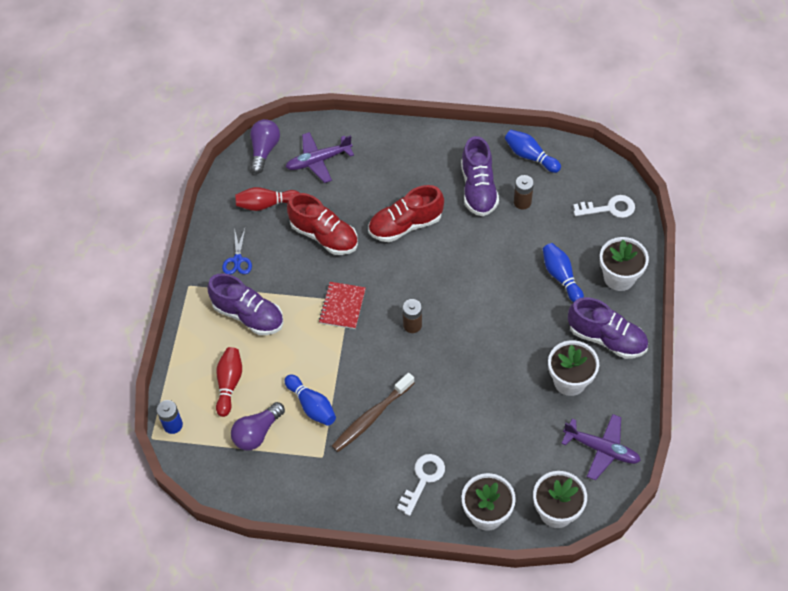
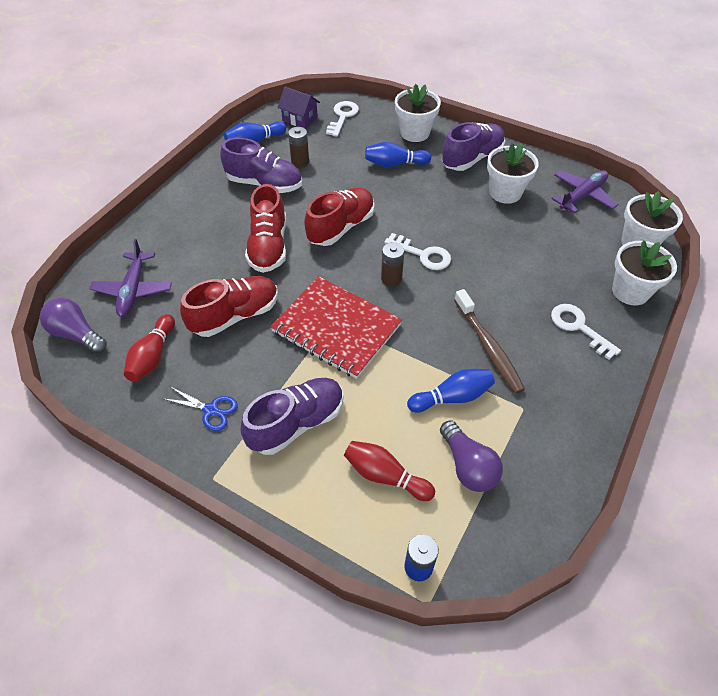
camera: 70 degrees left, 5 degrees down
red notebook [319,282,366,329] -> red notebook [270,276,402,379], size x1.81
none -> purple house [277,87,320,129]
none -> red shoe [304,188,375,246]
none -> white key [384,233,451,270]

